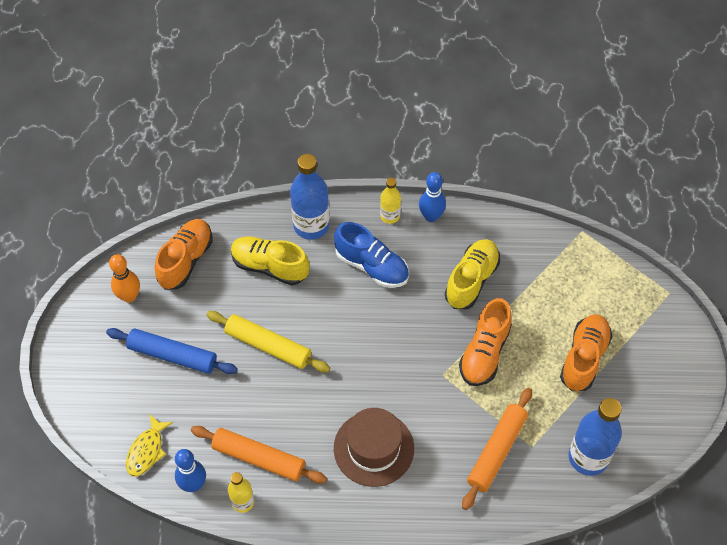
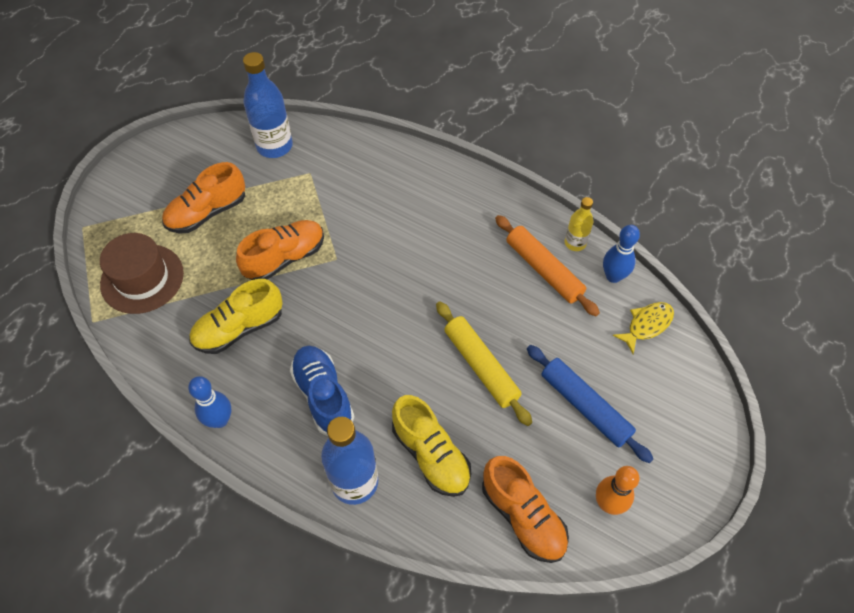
camera: 150 degrees left, 0 degrees up
orange shoe [155,219,212,290] -> orange shoe turned 90 degrees counterclockwise [482,456,569,563]
brown hat [334,408,414,487] -> brown hat moved to [100,233,184,314]
yellow bottle [380,178,401,224] -> none
orange rolling pin [462,388,532,510] -> none

